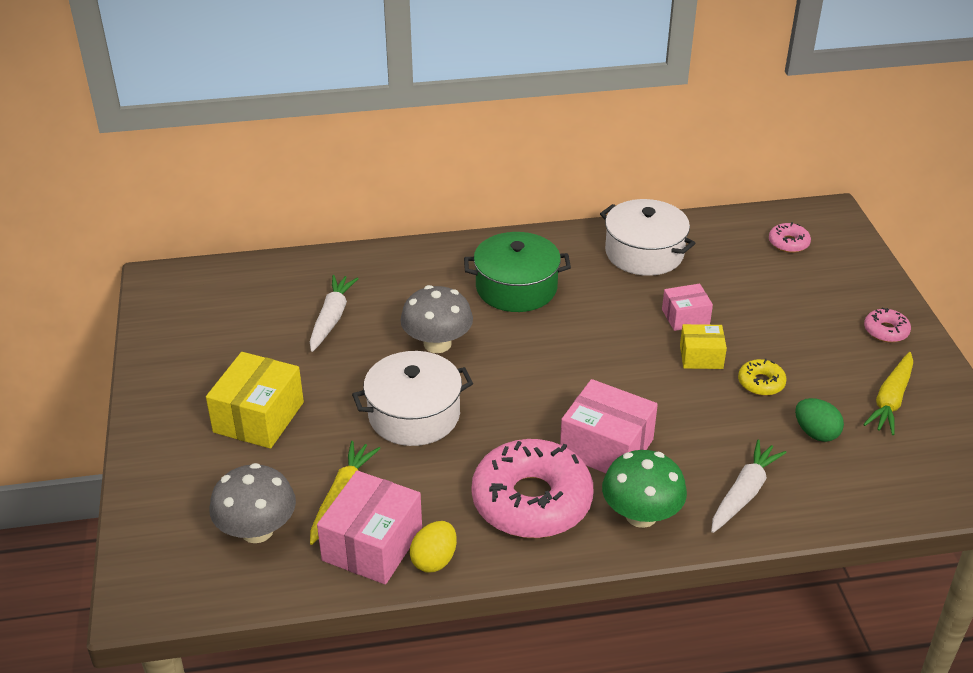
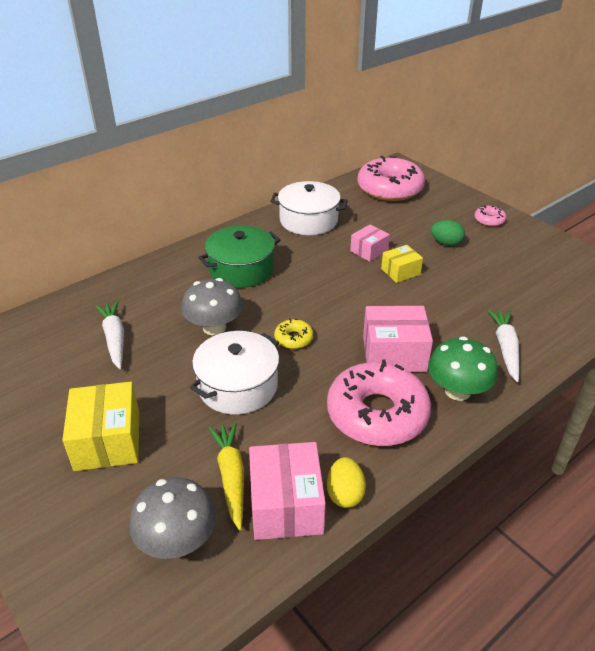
camera: 30 degrees left, 0 degrees up
yellow donut [738,358,787,396] -> yellow donut moved to [274,319,313,349]
pink donut [769,222,811,253] -> pink donut [357,156,425,201], size x2.31
green egg [795,398,844,442] -> green egg moved to [431,220,465,246]
yellow carrot [863,352,913,435] -> none

